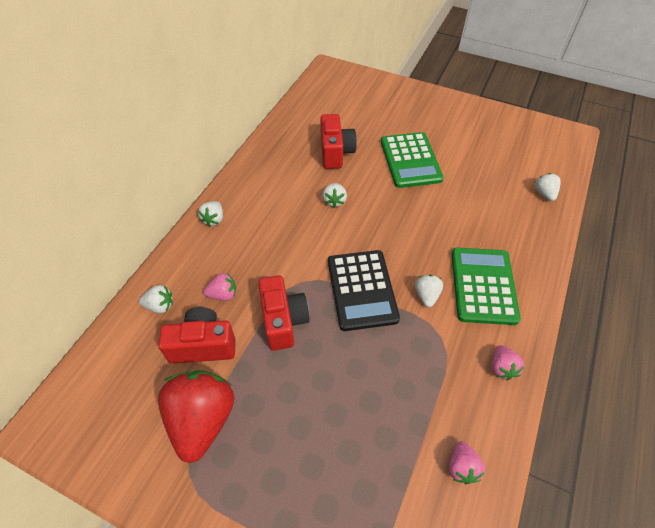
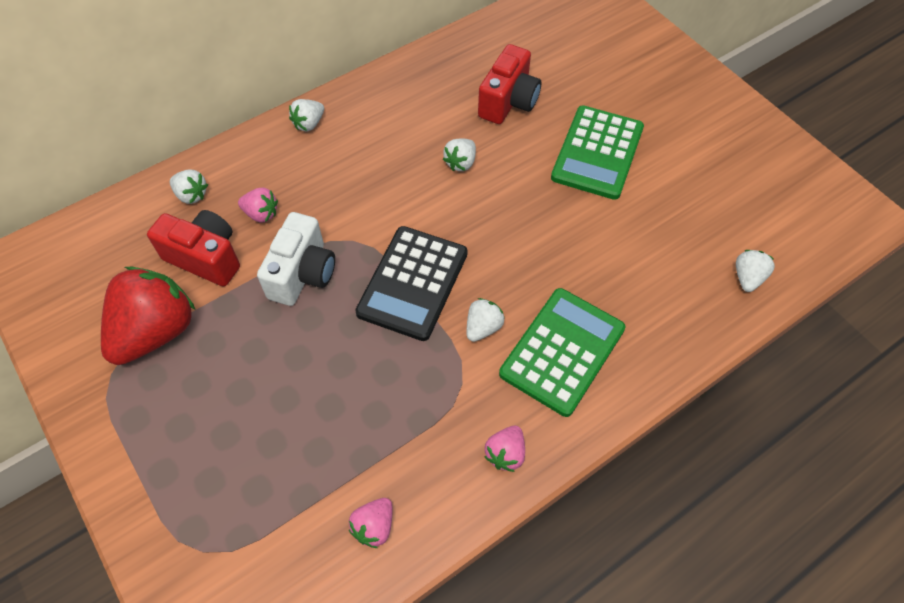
camera: 30 degrees right, 5 degrees up
red camera [258,275,310,351] -> white camera [257,212,335,306]

